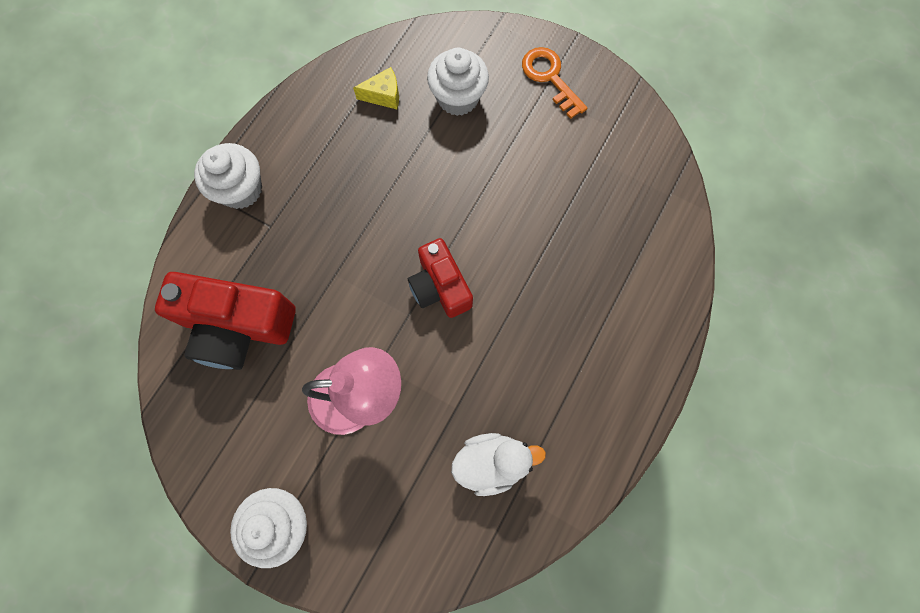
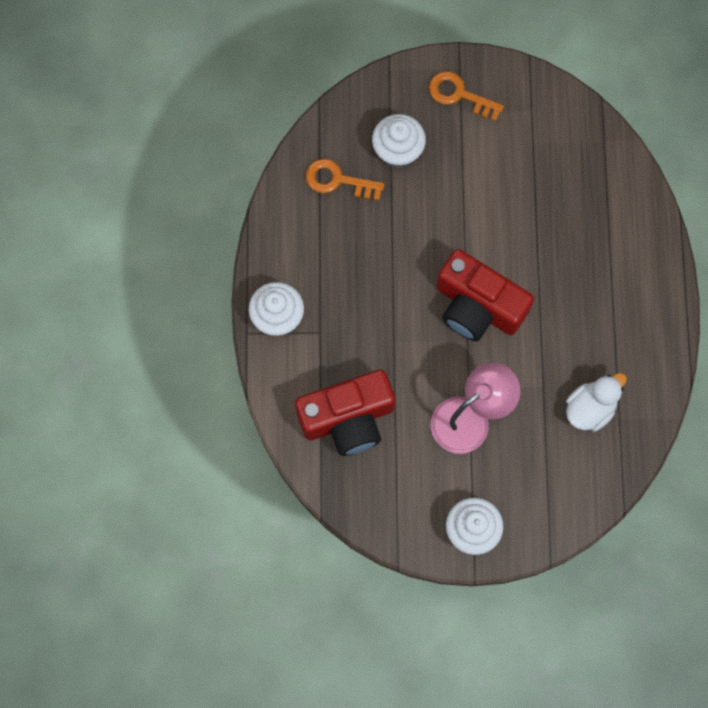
camera: 30 degrees left, 0 degrees up
yellow cheese [353,67,399,109] -> orange key [306,159,385,201]
red camera [408,238,473,318] -> red camera [436,249,534,341], size x1.55

